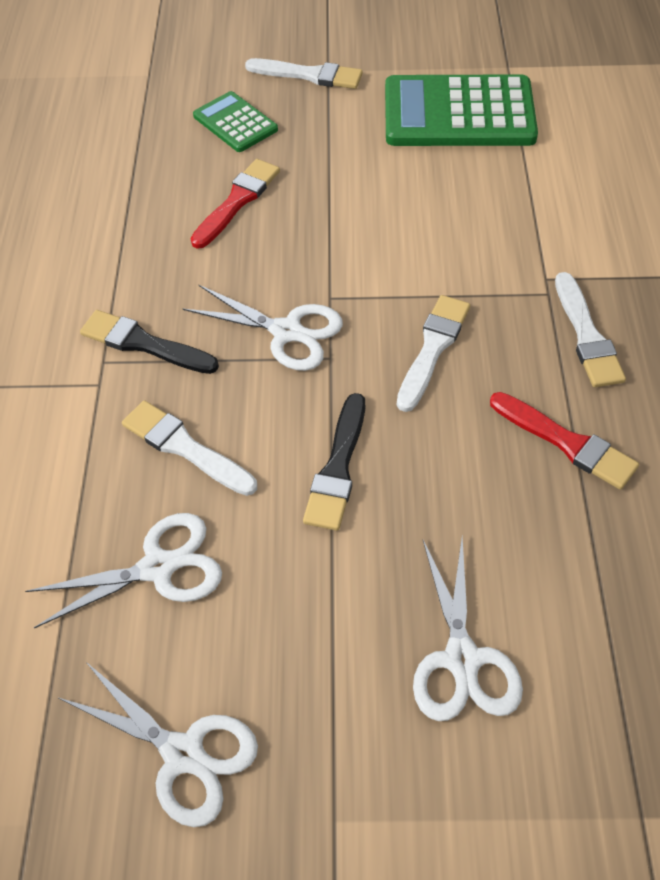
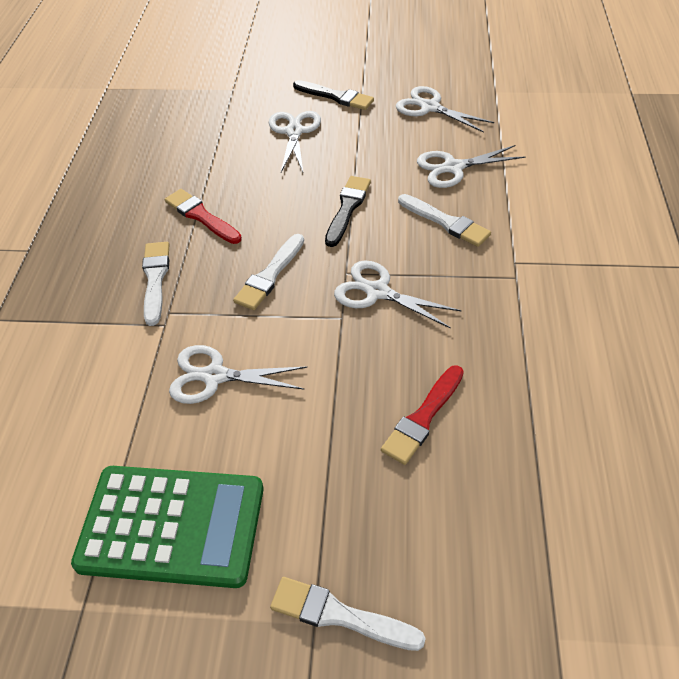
camera: 175 degrees left, 5 degrees down
black brush [80,310,219,374] -> black brush moved to [293,80,374,110]
green calculator [193,91,278,152] -> none
none -> white scissors [169,345,308,404]

